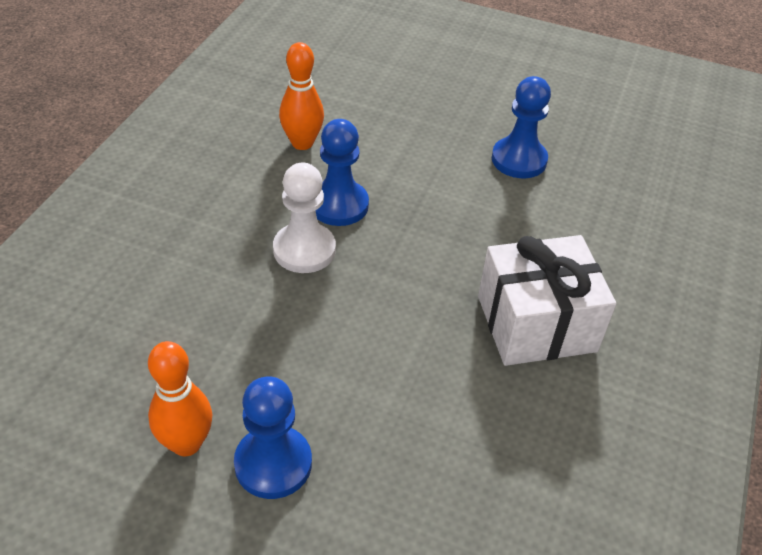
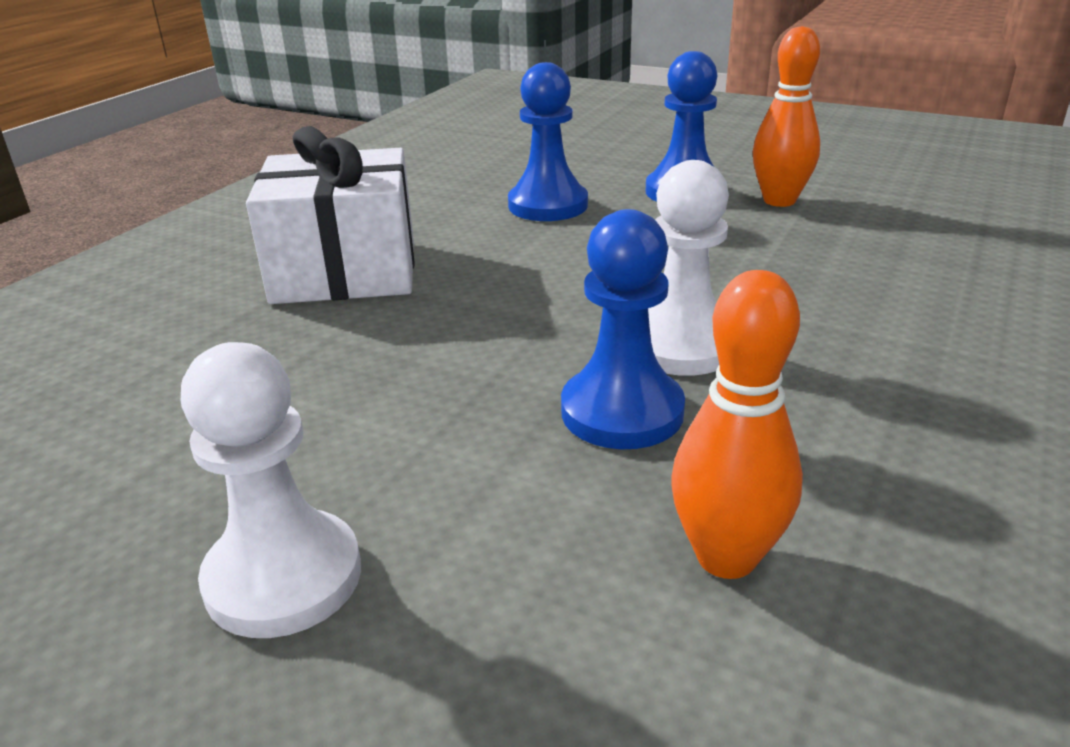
camera: 170 degrees left, 15 degrees down
blue pawn [492,76,551,178] -> blue pawn moved to [508,62,588,221]
none -> white pawn [181,342,361,638]

